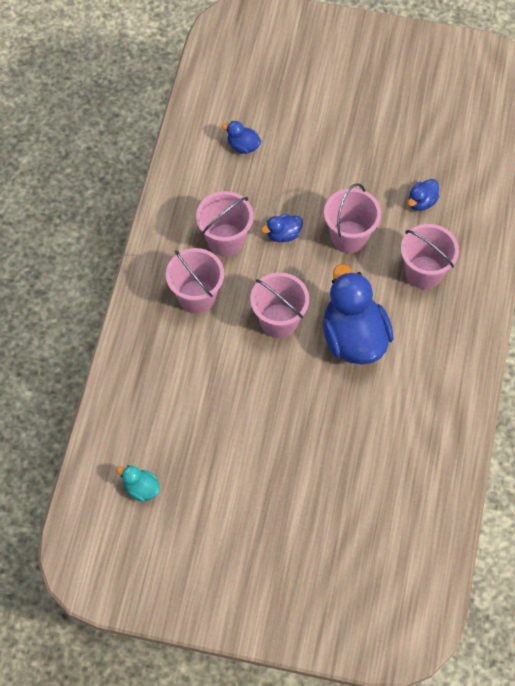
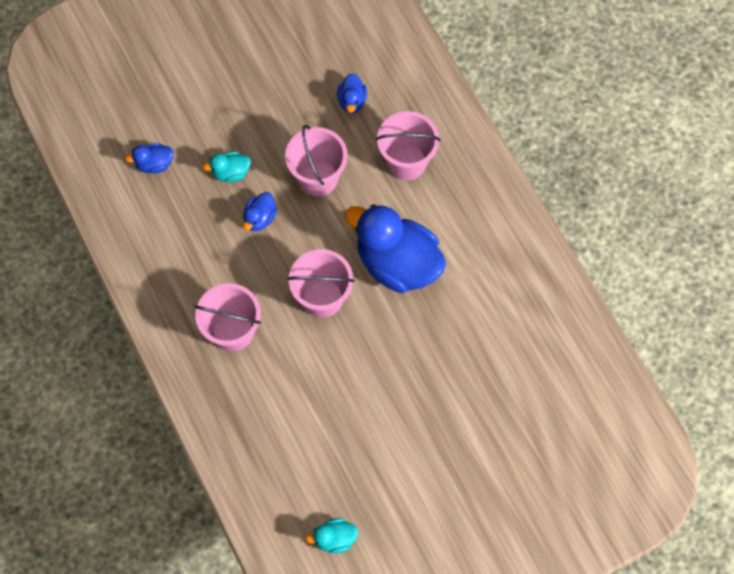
camera: 40 degrees left, 5 degrees up
pink bucket [196,191,253,256] -> none
none -> turquoise duck [203,152,251,182]

